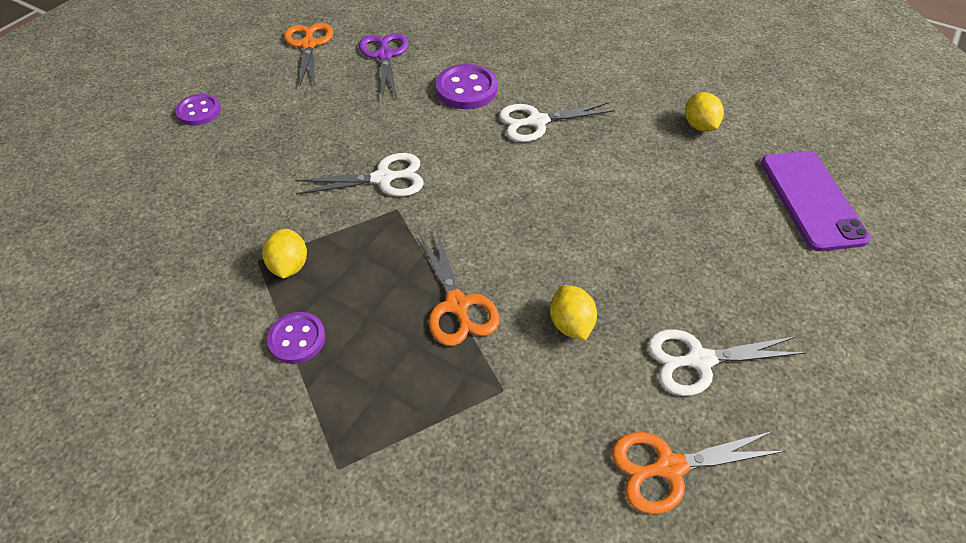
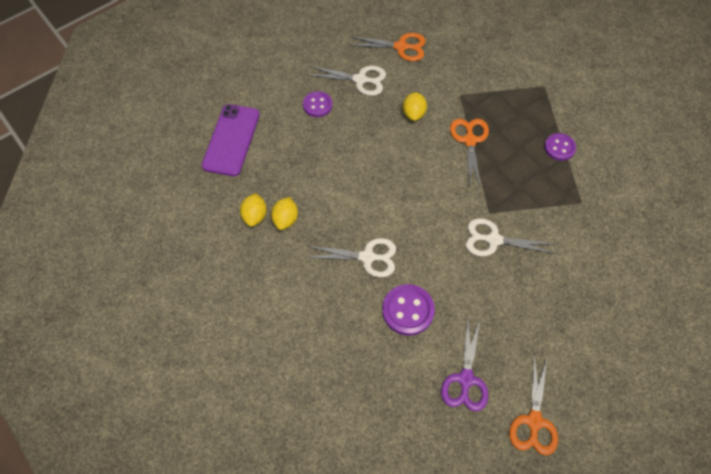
camera: 160 degrees left, 10 degrees up
purple button [176,94,221,126] -> purple button moved to [303,91,332,117]
yellow lemon [262,229,307,279] -> yellow lemon moved to [271,197,298,230]

